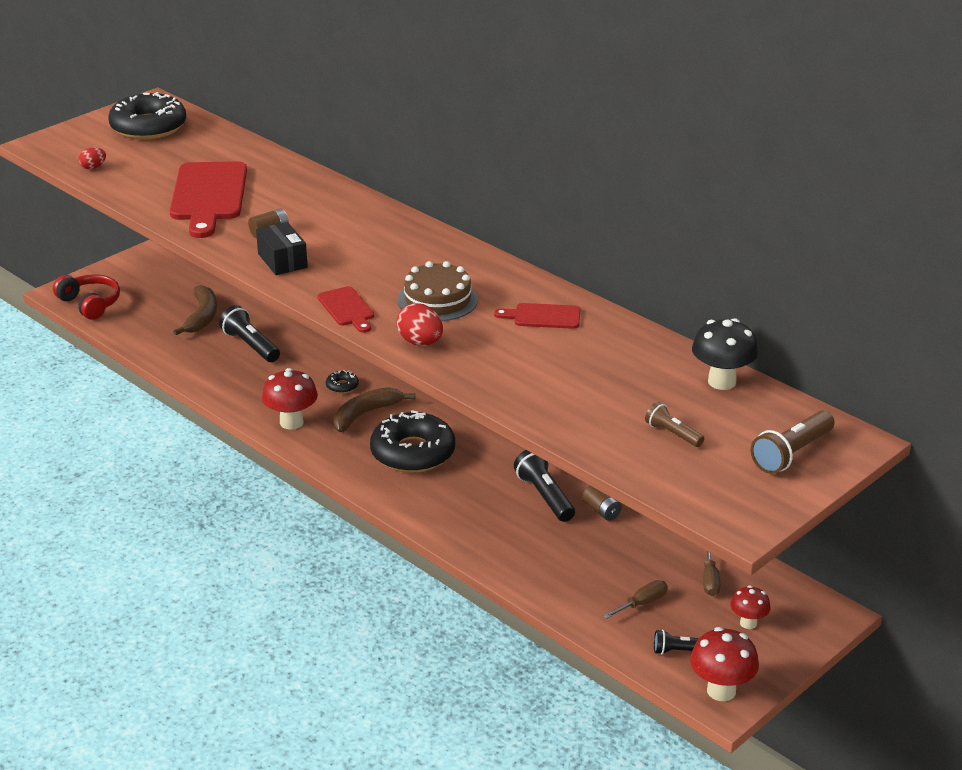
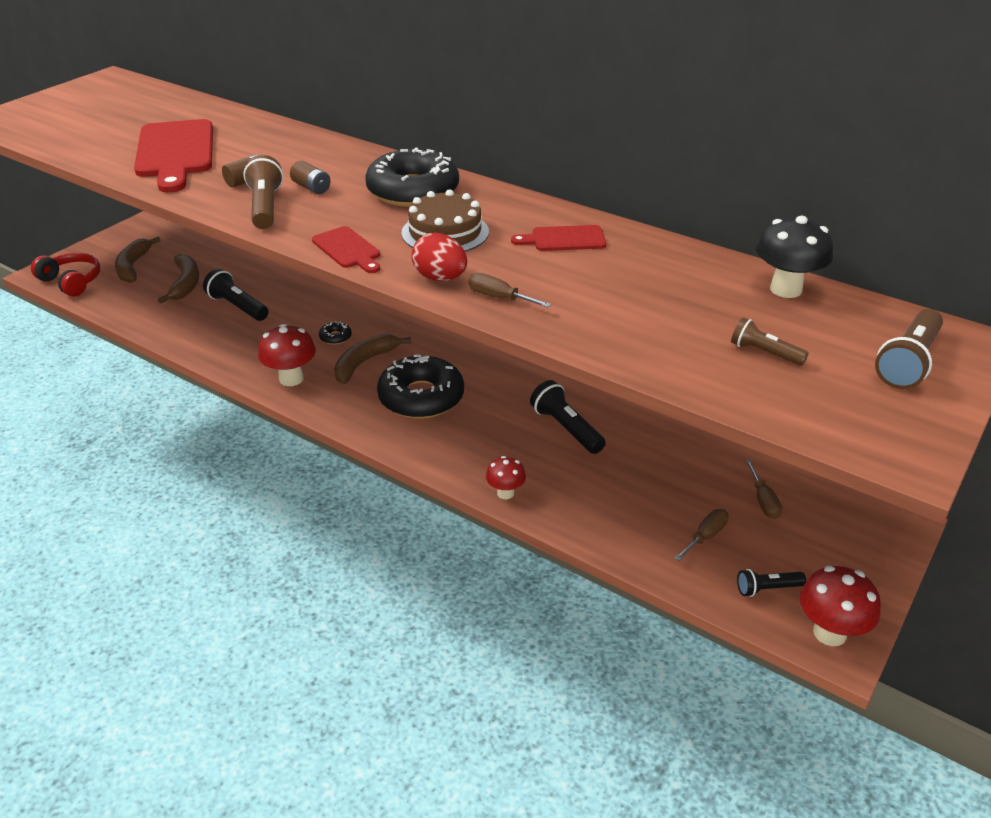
camera: 10 degrees left, 5 degrees up
red egg [79,147,106,169] -> none
black donut [108,92,186,140] -> black donut moved to [366,148,459,207]
black box [256,222,308,275] -> brown flashlight [243,155,283,229]
brown battery [582,486,622,521] -> brown battery moved to [290,161,331,194]
red mushroom [730,585,771,629] -> red mushroom moved to [486,456,526,499]
none -> brown banana [115,237,161,283]
none -> brown screwdriver [468,273,551,308]

